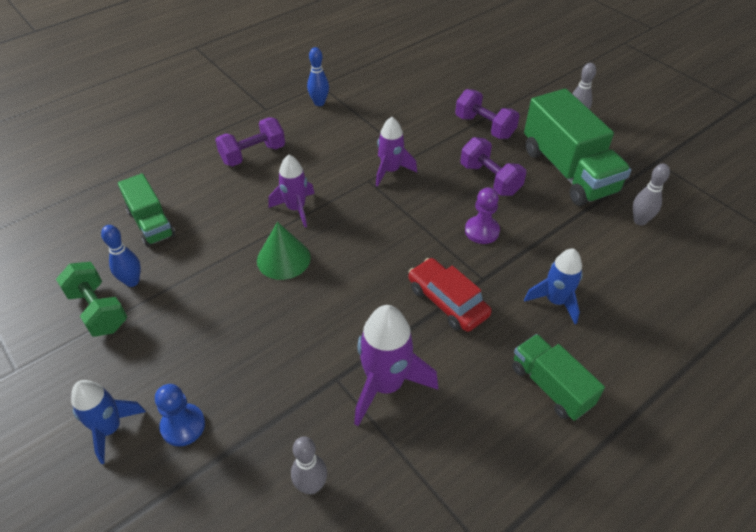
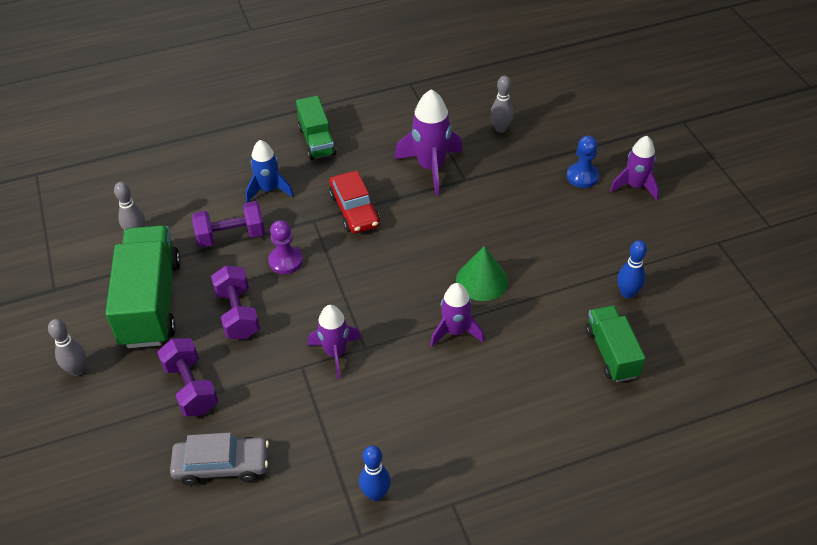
camera: 160 degrees left, 0 degrees up
green dumbbell [56,262,127,337] -> none
blue rocket [71,380,146,464] -> purple rocket [610,136,659,200]
purple dumbbell [215,117,285,167] -> purple dumbbell moved to [192,201,265,248]
none -> grey car [170,433,269,486]

